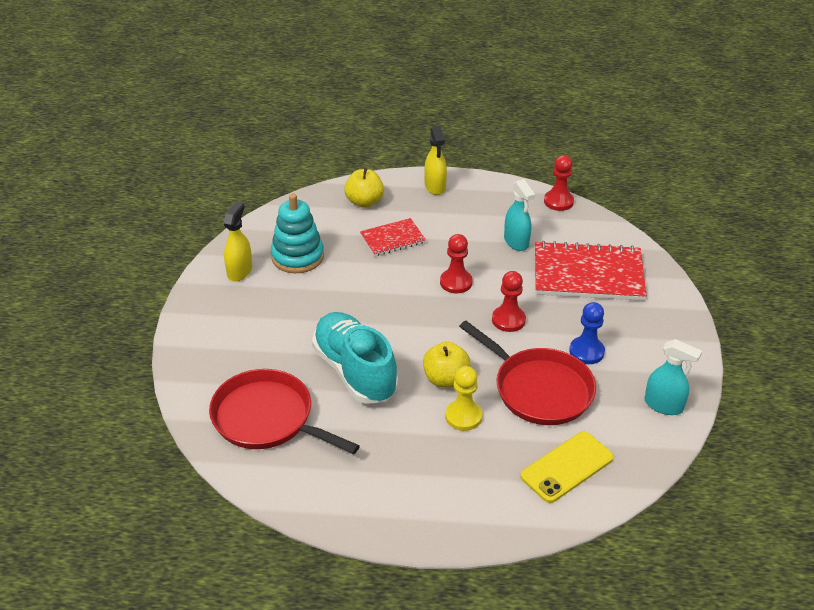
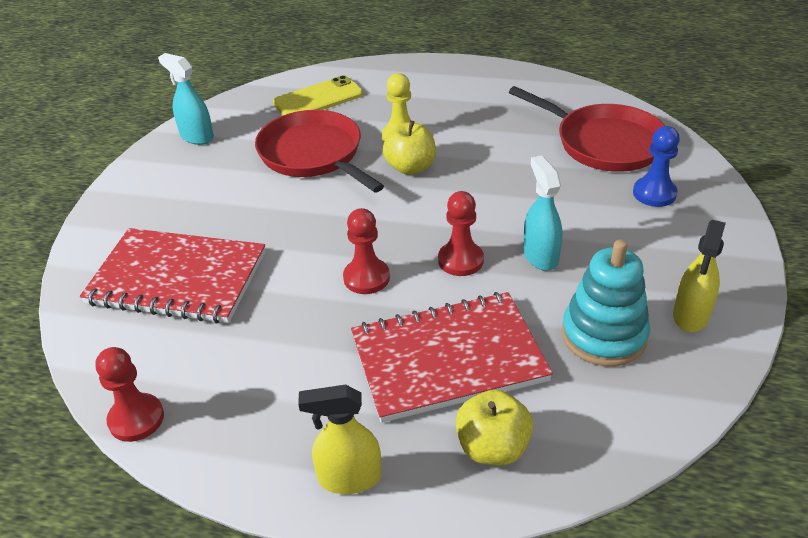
camera: 170 degrees left, 0 degrees up
turquoise shoe [312,312,398,404] -> none
red notebook [360,218,426,256] -> red notebook [351,292,553,423], size x1.85
yellow spray bottle [424,126,447,195] -> yellow spray bottle turned 90 degrees counterclockwise [298,385,382,494]
red pawn [492,271,526,332] -> red pawn moved to [438,191,484,276]
turquoise spray bottle [504,179,535,251] -> turquoise spray bottle moved to [523,155,562,271]
blue pawn [569,302,605,364] -> blue pawn moved to [633,126,680,207]

